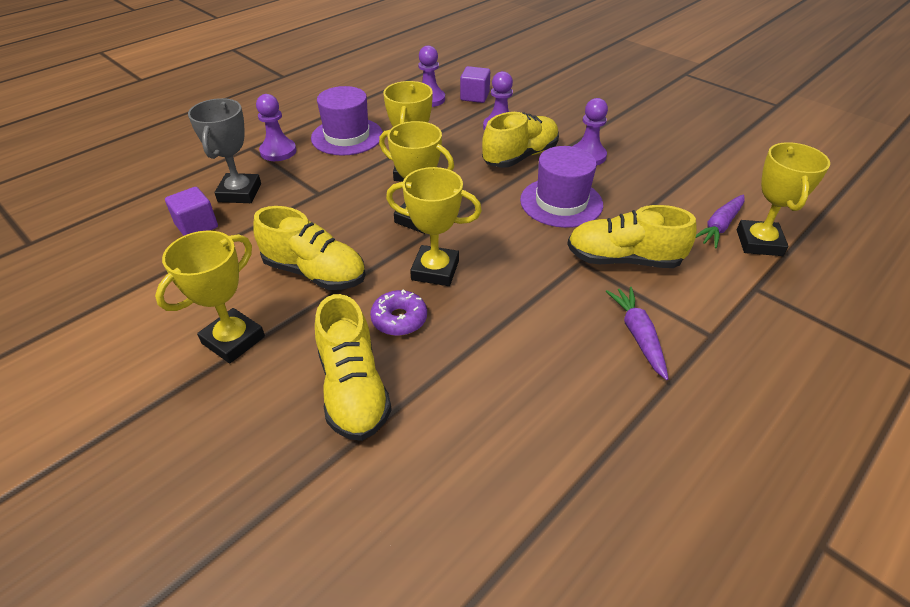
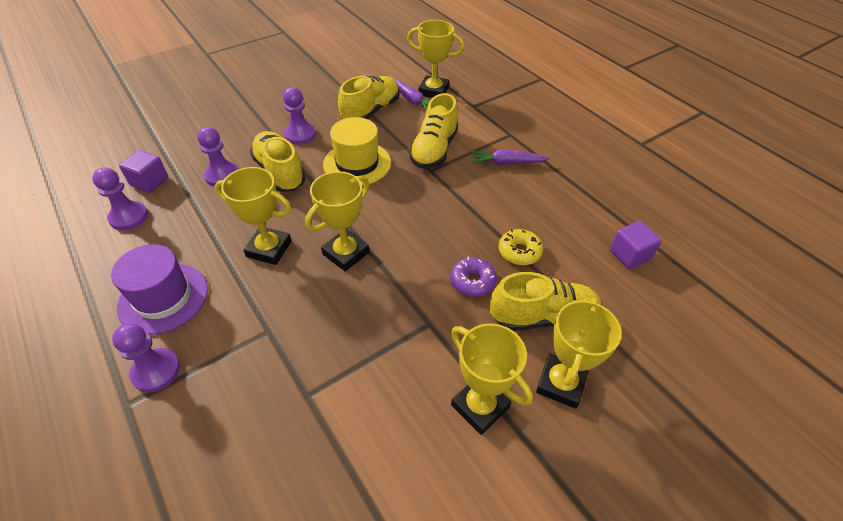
camera: 80 degrees left, 5 degrees up
purple cube [165,187,218,236] -> purple cube moved to [610,221,662,269]
grey trophy [188,98,261,203] -> none
yellow shoe [253,206,366,290] -> yellow shoe moved to [338,76,399,119]
yellow trophy [386,167,482,286] -> yellow trophy moved to [536,298,622,409]
purple hat [520,146,603,228] -> yellow hat [323,117,391,186]
none -> yellow donut [498,229,543,265]

